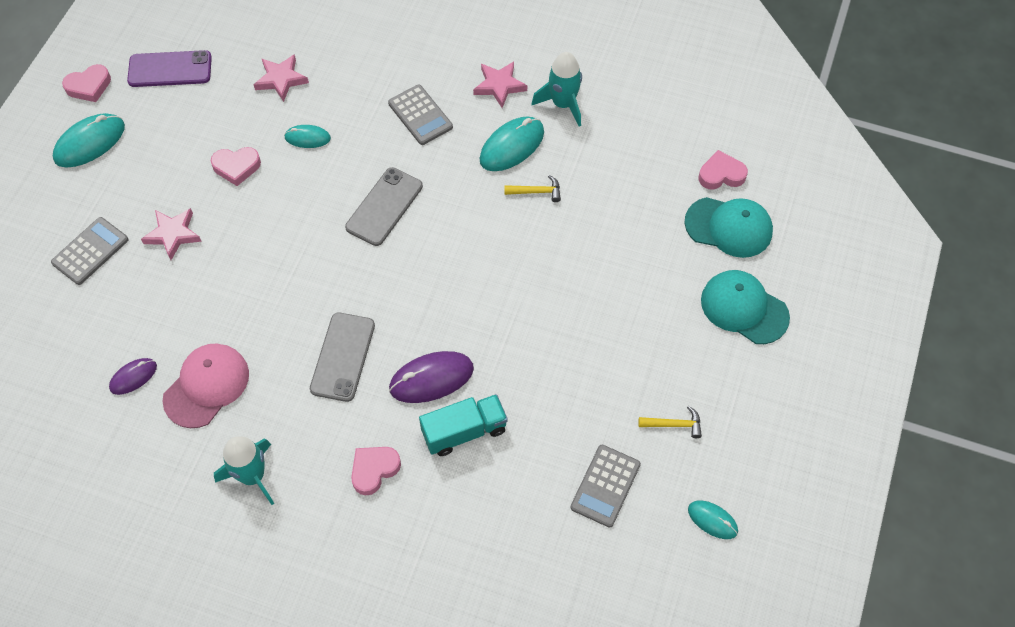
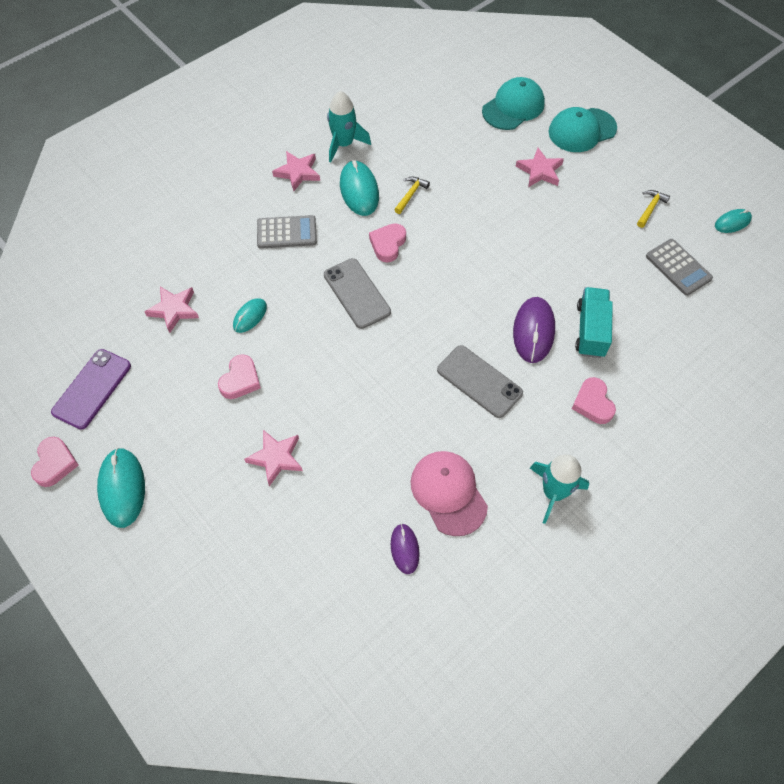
camera: 60 degrees left, 0 degrees up
grey calculator [51,217,129,285] -> none
pink heart [699,150,748,190] -> pink heart moved to [369,223,406,262]
none -> pink star [516,148,564,187]

